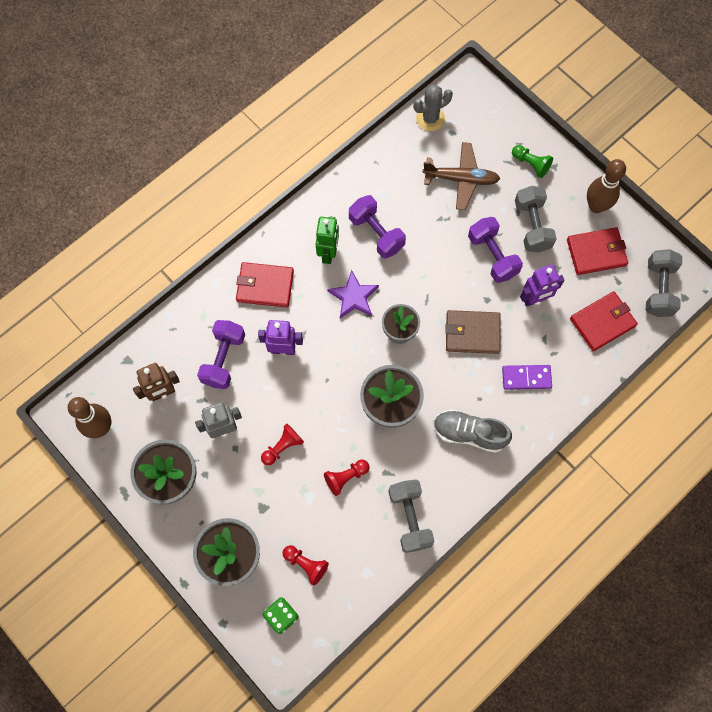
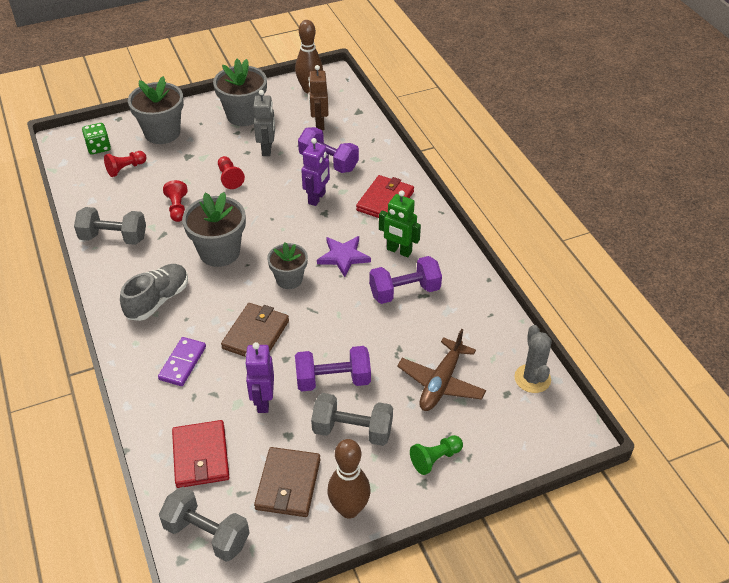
camera: 110 degrees right, 25 degrees down
red wallet [567,227,628,275] -> brown wallet [254,447,321,517]

